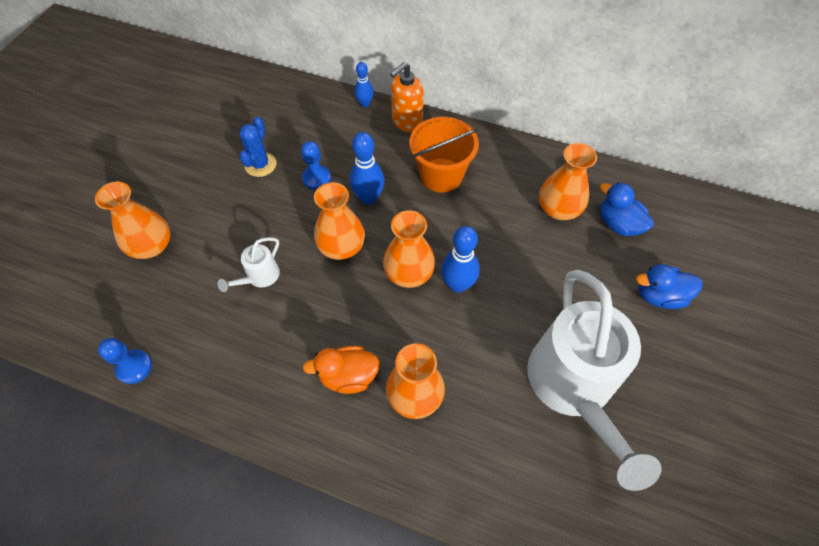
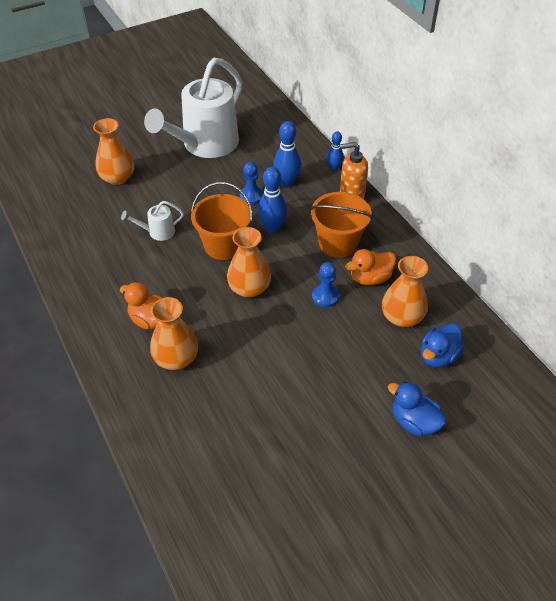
camera: 40 degrees right, 10 degrees down
blue pawn [98,338,152,384] -> blue pawn moved to [312,262,339,307]
blue cactus [239,116,276,177] -> none
orange vase [314,182,365,260] -> orange bucket [191,182,252,260]
blue bowling pin [441,226,480,293] -> blue bowling pin moved to [274,121,301,187]
white watering can [527,270,661,491] -> white watering can moved to [144,58,242,158]
blue duck [600,182,654,236] -> blue duck turned 135 degrees counterclockwise [421,323,464,368]
none -> orange duck [345,249,396,285]

